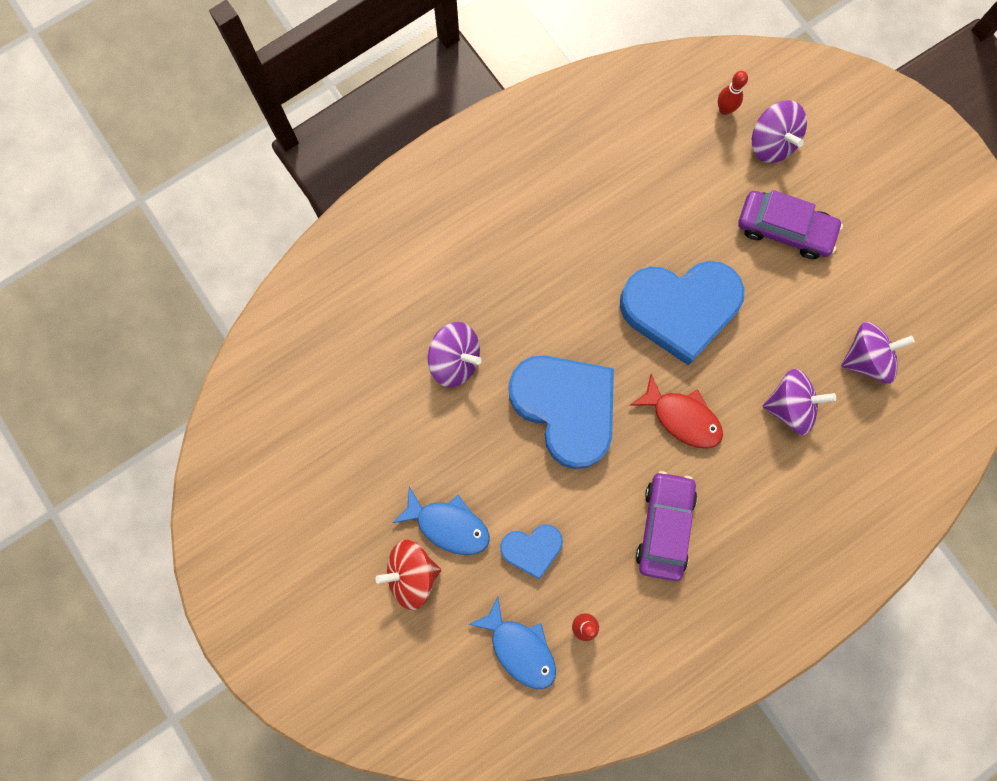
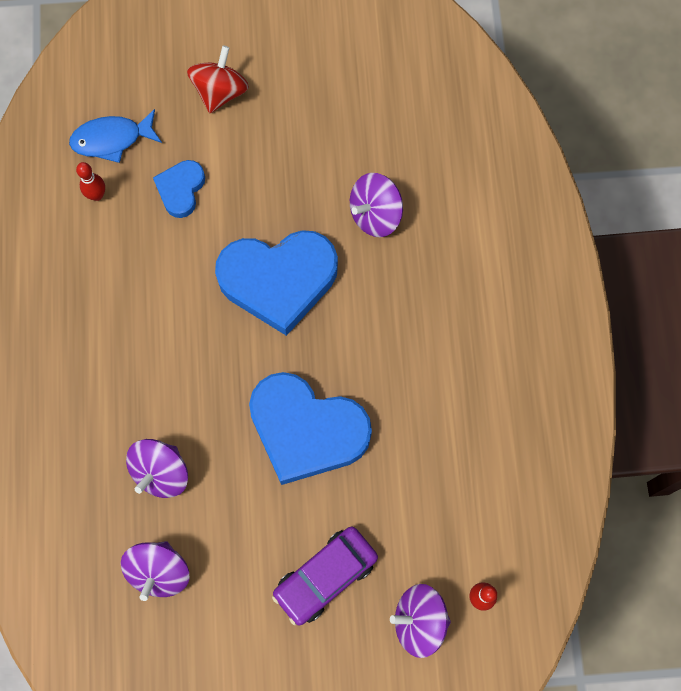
camera: 120 degrees right, 5 degrees down
blue fish [392,487,490,555] -> none
blue heart [620,261,745,365] -> blue heart turned 90 degrees counterclockwise [249,372,372,485]
red fish [631,374,723,449] -> none
purple car [636,471,697,581] -> none

